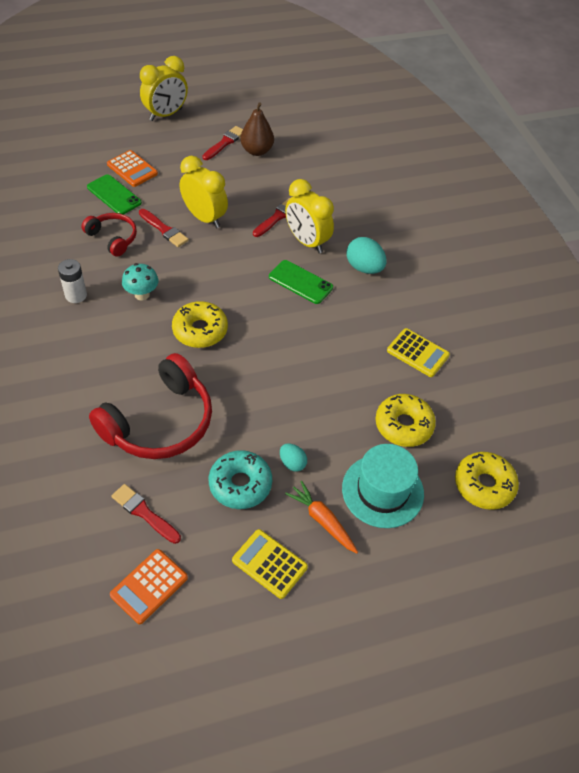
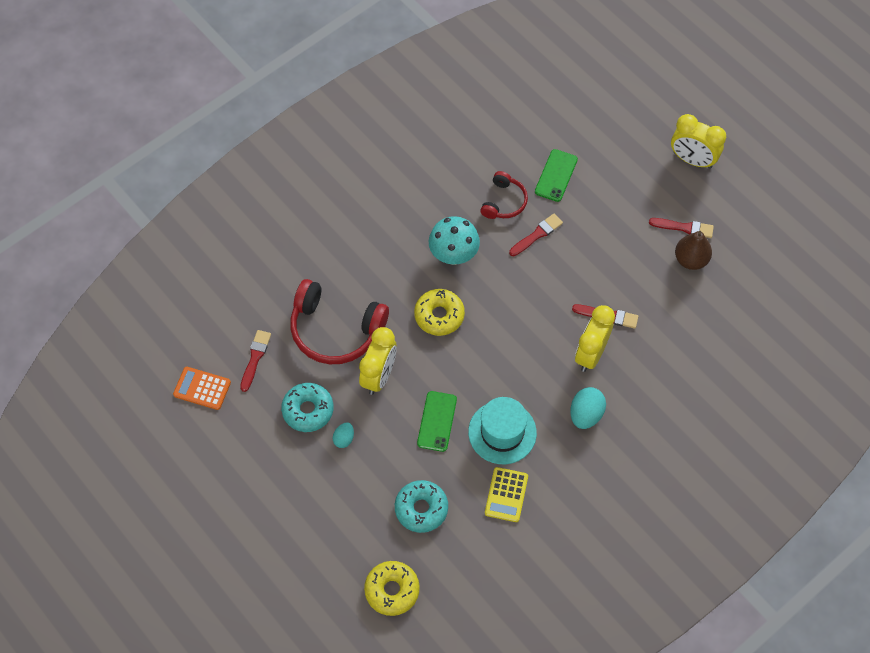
camera: 70 degrees right, 10 degrees up
white battery [58,259,87,303] -> none
orange calculator [107,150,158,187] -> none
turquoise mushroom [122,263,158,300] -> turquoise mushroom [429,216,480,265], size x1.54
red brush [139,209,189,247] -> red brush turned 150 degrees counterclockwise [509,214,563,256]
yellow clock [180,156,228,228] -> yellow clock moved to [359,327,397,395]
yellow calculator [232,529,308,599] -> none
green phone [269,260,333,304] -> green phone moved to [417,391,457,452]
orange carrot [285,481,358,553] -> none
turquoise hat [342,444,424,528] -> turquoise hat moved to [468,397,537,464]
yellow donut [375,394,436,447] -> turquoise donut [395,480,448,533]

